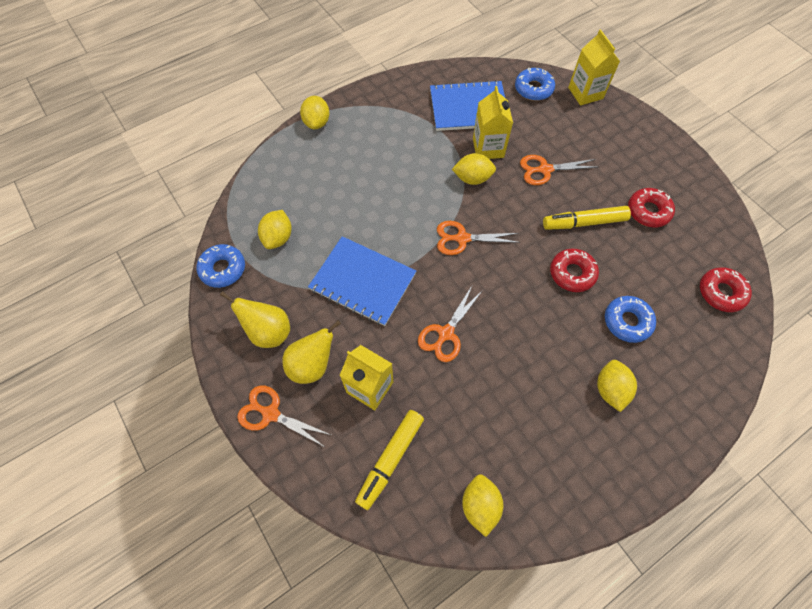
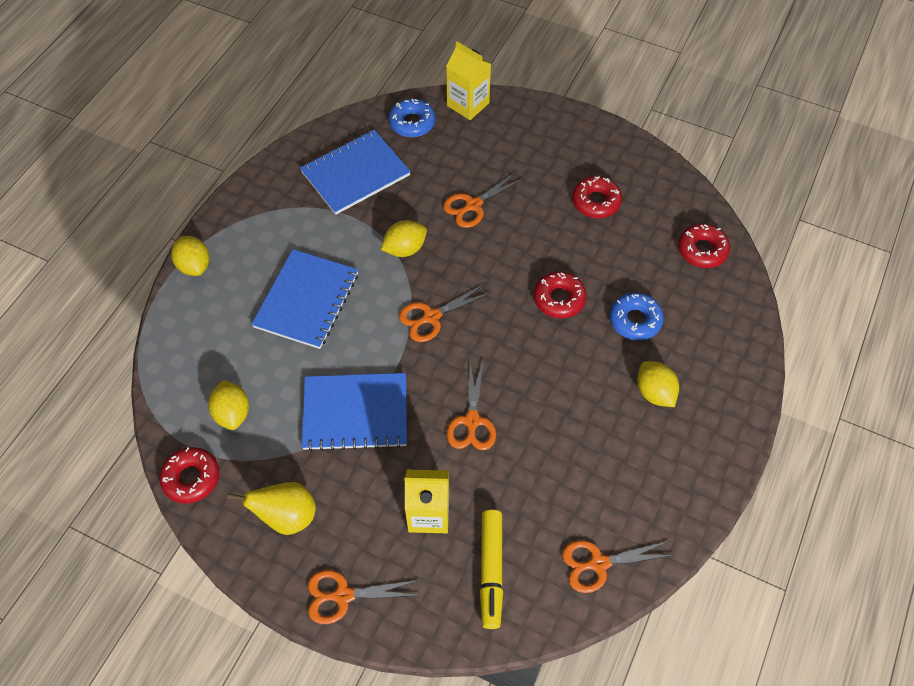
camera: 30 degrees left, 5 degrees down
blue donut [196,244,245,288] -> red donut [159,447,219,504]
yellow pear [282,320,341,384] -> none
yellow lemon [462,474,503,537] -> orange scissors [562,540,674,593]
yellow carton [473,86,513,159] -> none
yellow marker [543,206,631,230] -> none
none -> blue notebook [251,249,358,349]

